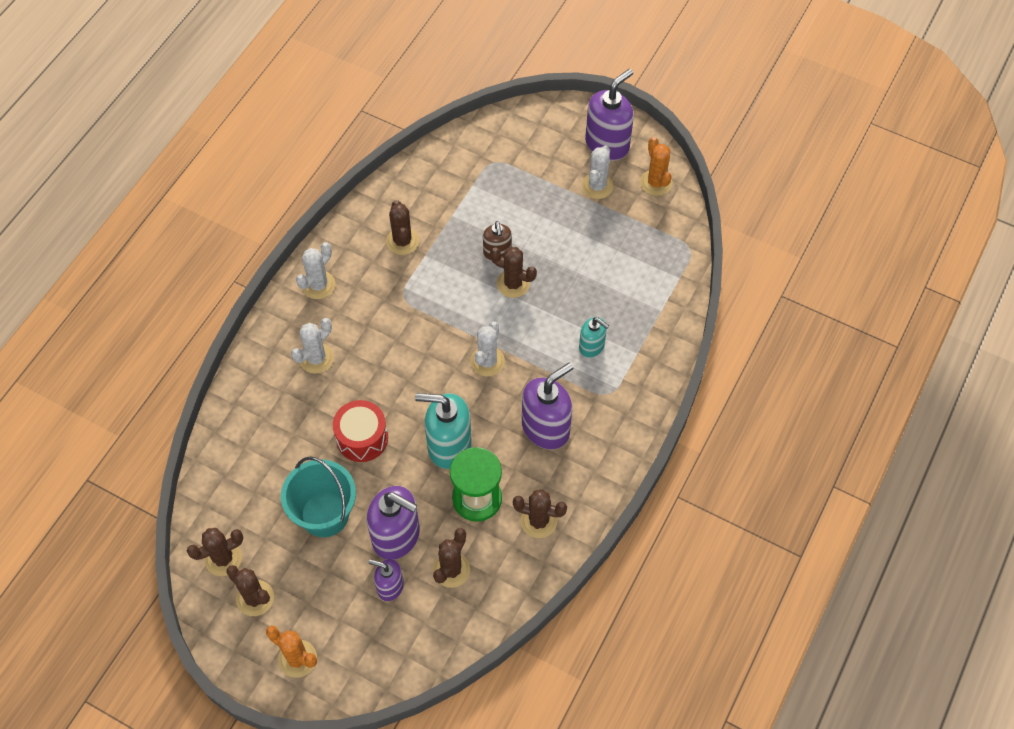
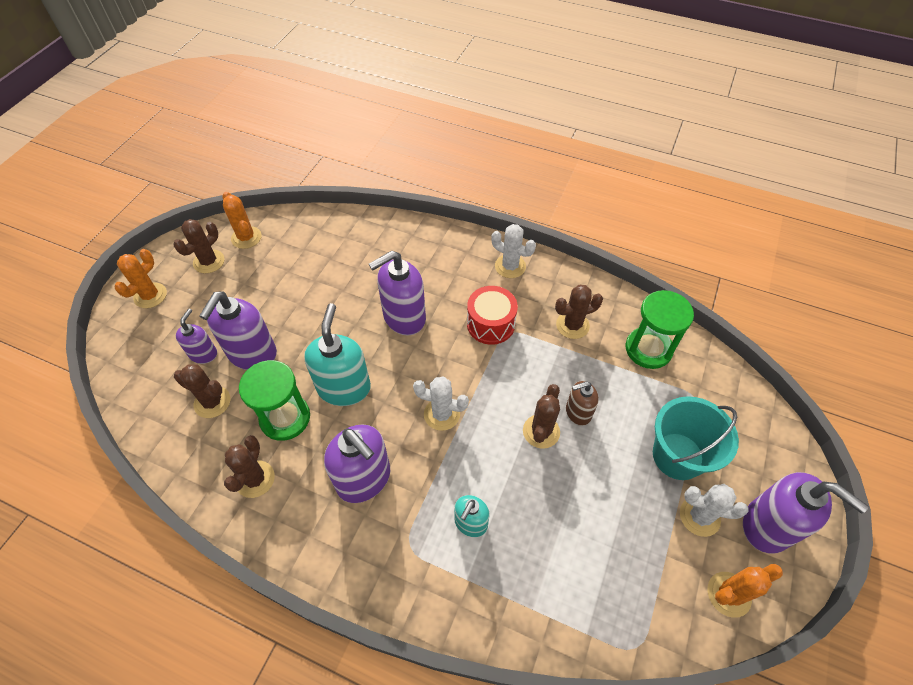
camera: 85 degrees right, 5 degrees down
brown cactus [187,528,243,576] -> orange cactus [223,192,262,249]
turquoise bucket [281,456,356,537] -> turquoise bucket moved to [653,396,739,480]
white cactus [291,318,334,374] -> none
red drum [333,400,388,462] -> red drum moved to [467,286,518,345]
none -> purple soap dispenser [369,251,426,335]
none -> green hourglass [626,290,694,369]

